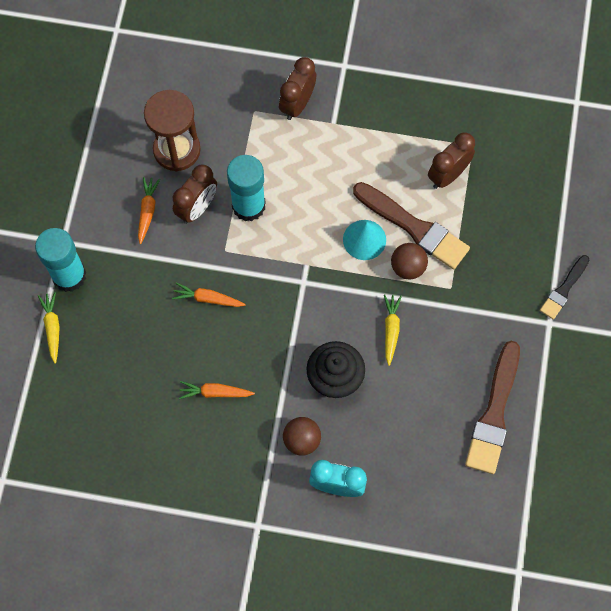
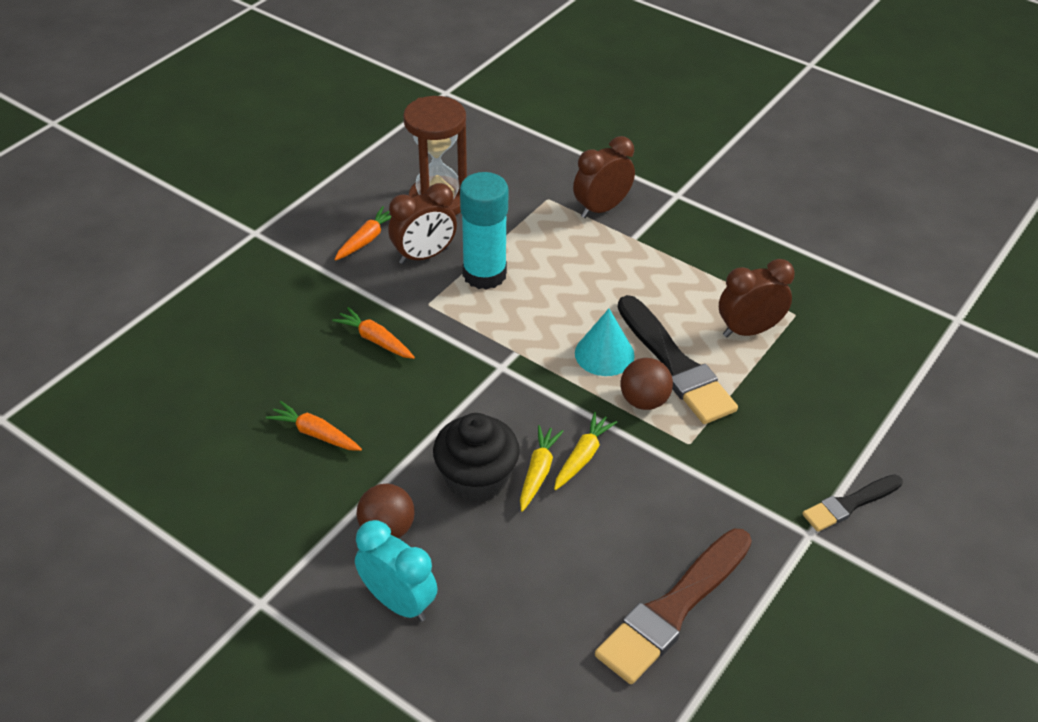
camera: 25 degrees right, 25 degrees down
turquoise glue stick [35,228,86,292] -> none
yellow carrot [38,292,60,364] -> yellow carrot moved to [520,425,564,512]
brown brush [353,182,470,269] -> black brush [618,295,738,424]

